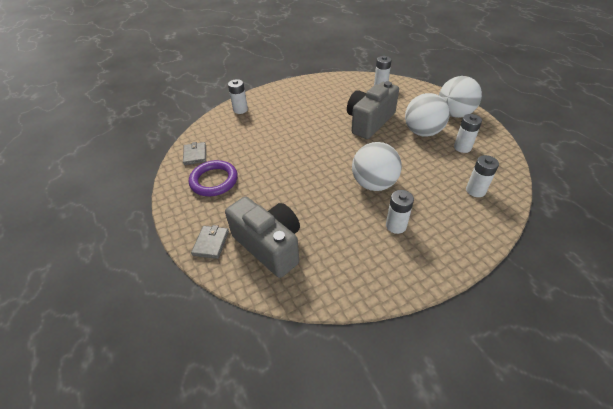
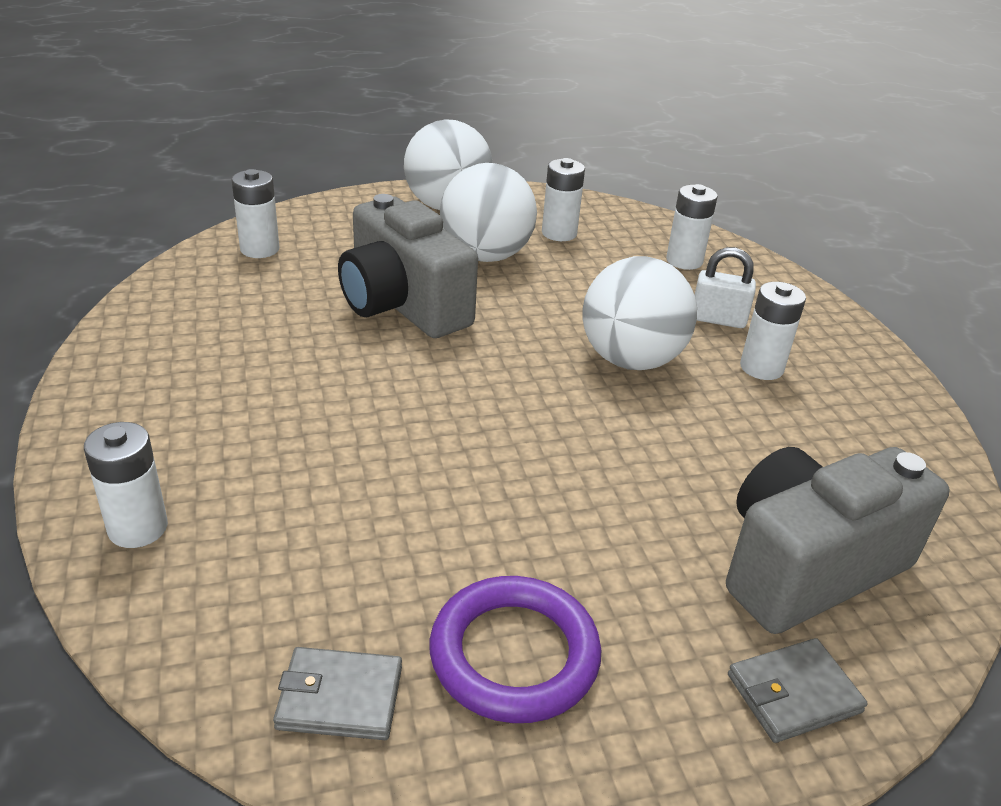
camera: 80 degrees left, 10 degrees down
grey wallet [191,225,229,259] -> grey wallet turned 45 degrees counterclockwise [728,638,868,743]
none -> white padlock [695,247,756,328]

